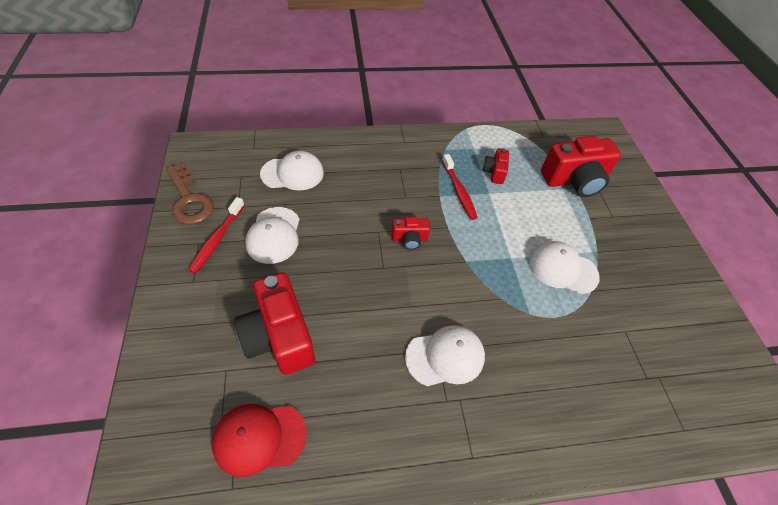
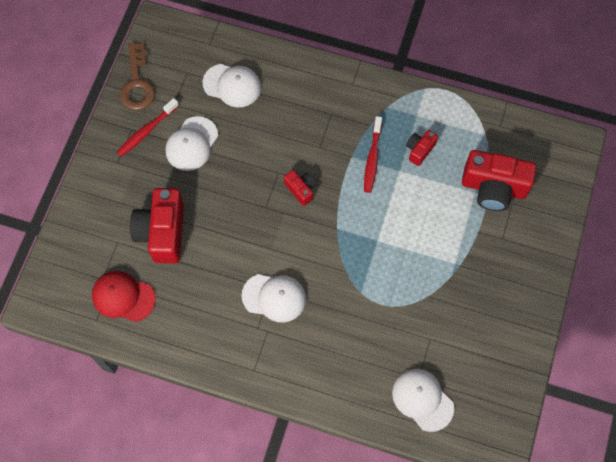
camera: 30 degrees right, 15 degrees up
red camera [392,217,430,250] -> red camera turned 150 degrees counterclockwise [284,170,316,206]
white cap [529,241,599,294] -> white cap moved to [392,369,454,432]

